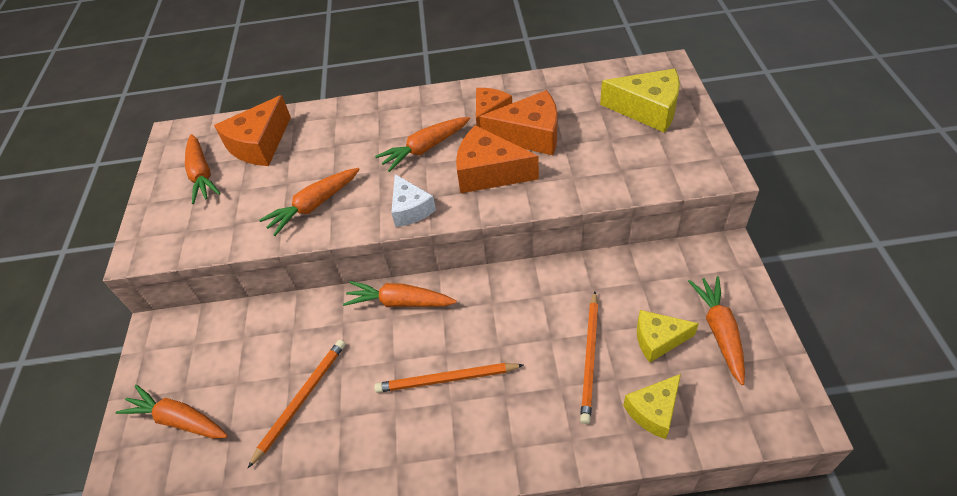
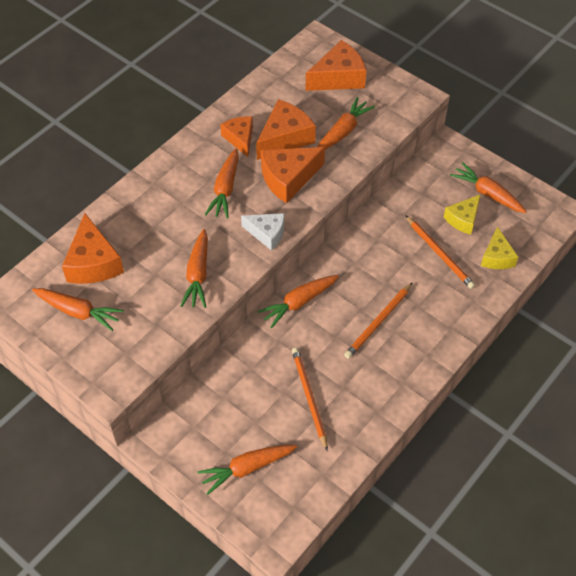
camera: 50 degrees left, 5 degrees up
yellow cheese [600,69,680,133] -> orange cheese [305,40,366,91]
none -> orange carrot [317,97,375,150]

